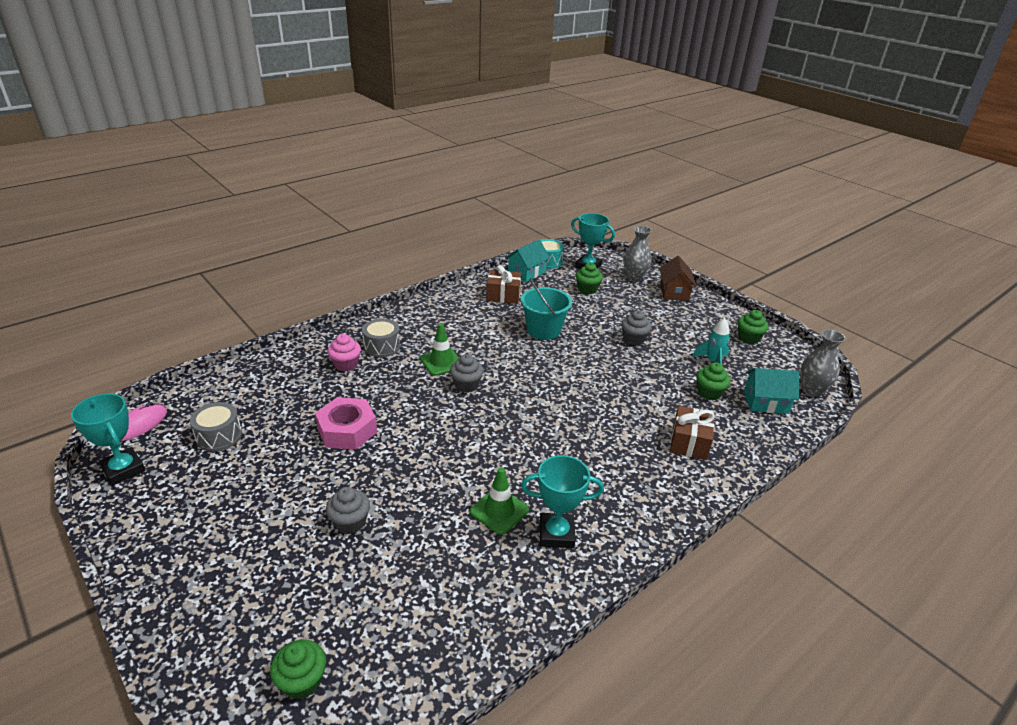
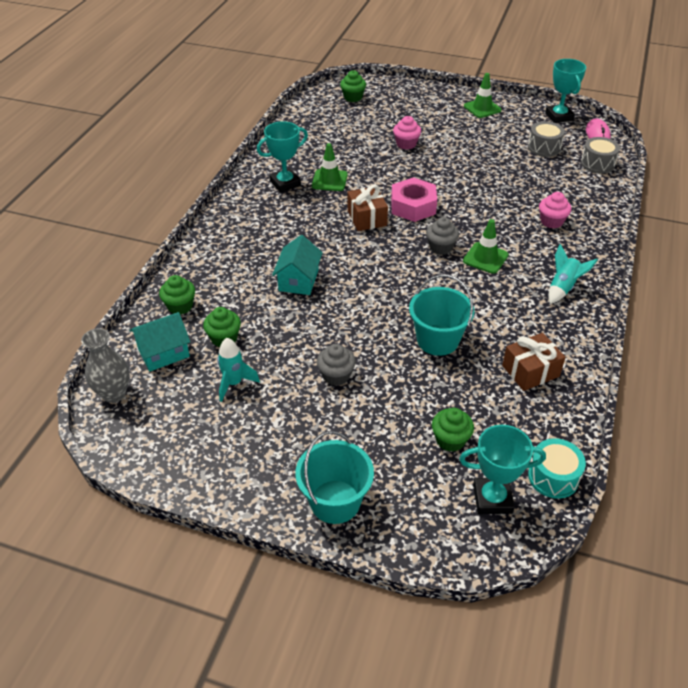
camera: 150 degrees right, 10 degrees up
turquoise trophy [71,393,145,486] -> turquoise trophy turned 60 degrees clockwise [545,59,586,123]
pink nut [315,397,377,450] -> pink nut moved to [391,177,437,222]
grey cupcake [326,487,370,534] -> pink cupcake [393,116,421,150]
grey drum [362,319,400,358] -> grey drum moved to [581,137,620,174]
turquoise house [505,240,550,282] -> turquoise house moved to [272,235,323,295]
grey vase [623,226,652,282] -> none
brown house [660,256,697,301] -> turquoise bucket [296,431,374,524]
brown gift [670,406,715,460] -> brown gift moved to [347,185,388,231]
green cupcake [738,310,768,344] -> green cupcake moved to [159,275,195,315]
none -> green traffic cone [464,73,502,118]
none -> turquoise rocket [548,244,598,304]

